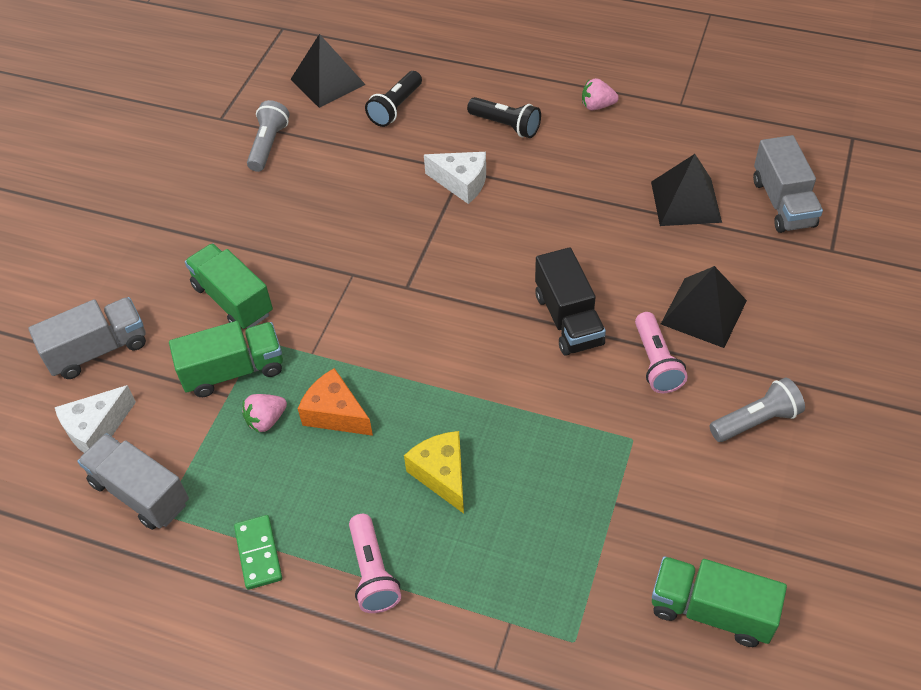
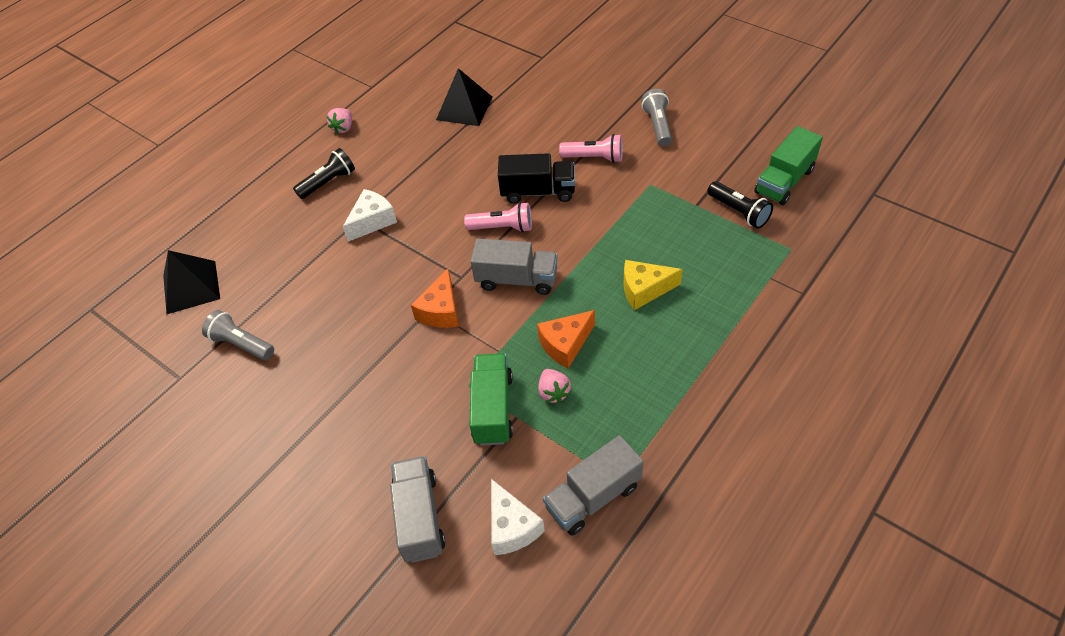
camera: 70 degrees left, 0 degrees up
green truck [185,243,273,329] -> none
green domino [234,515,282,590] -> none
pink flashlight [349,514,401,613] -> pink flashlight moved to [464,202,532,233]
black flashlight [365,71,422,127] -> black flashlight moved to [707,181,773,229]
black pyramid [661,266,747,348] -> none
grey truck [753,135,823,233] -> grey truck moved to [471,238,558,295]
none -> orange cheese [411,268,459,328]

